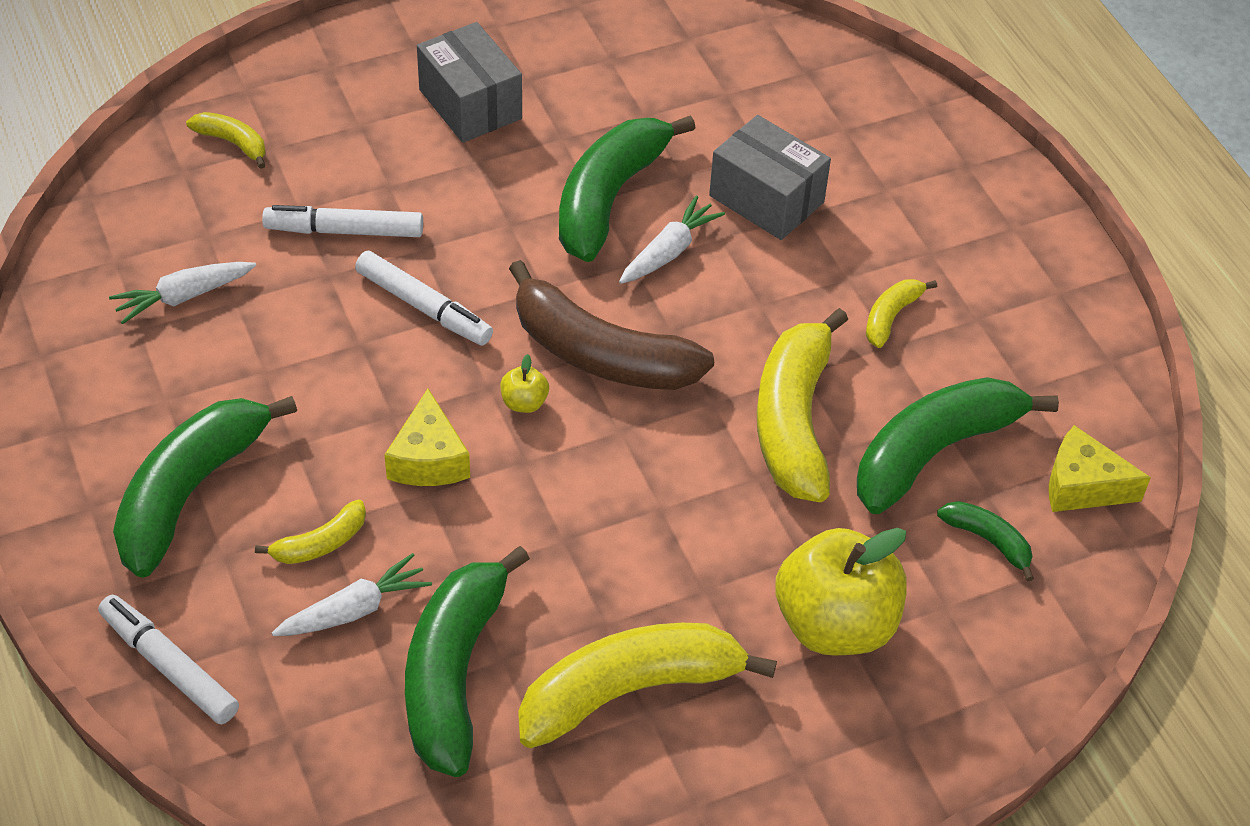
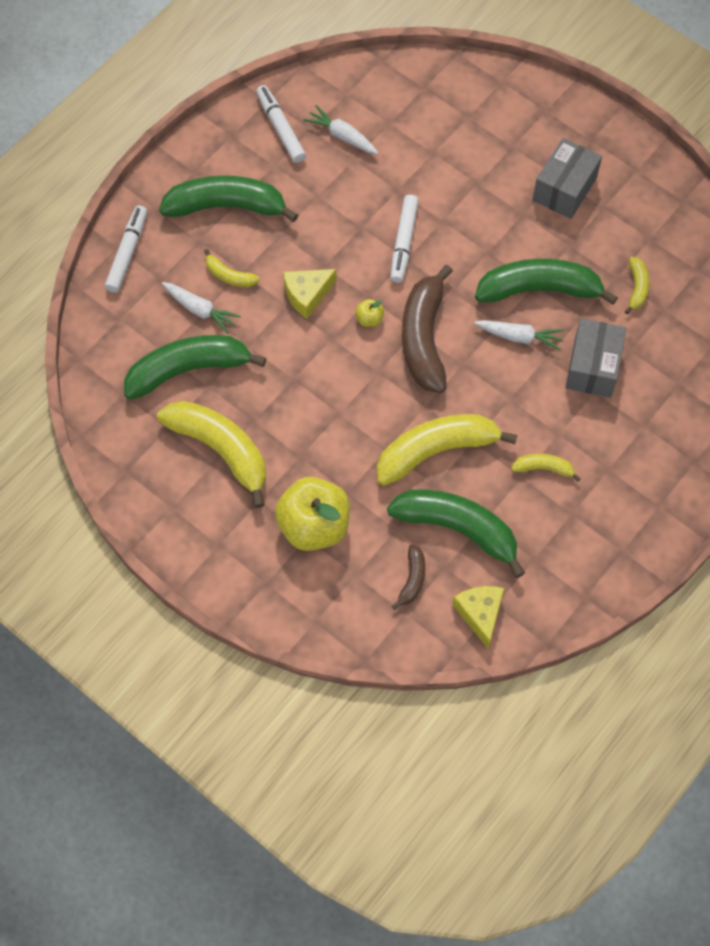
camera: 65 degrees right, 15 degrees up
yellow banana [186,112,266,169] -> yellow banana moved to [625,257,649,314]
white marker [262,205,423,237] -> white marker moved to [256,85,306,163]
green banana [937,501,1034,582] -> brown banana [392,544,425,610]

